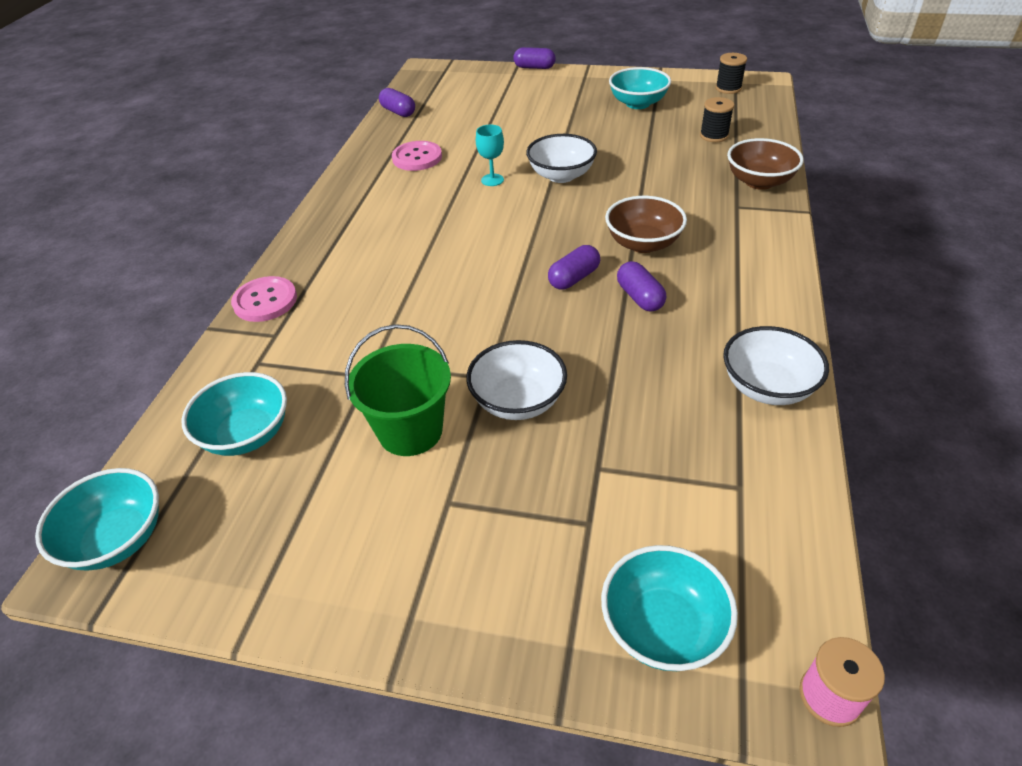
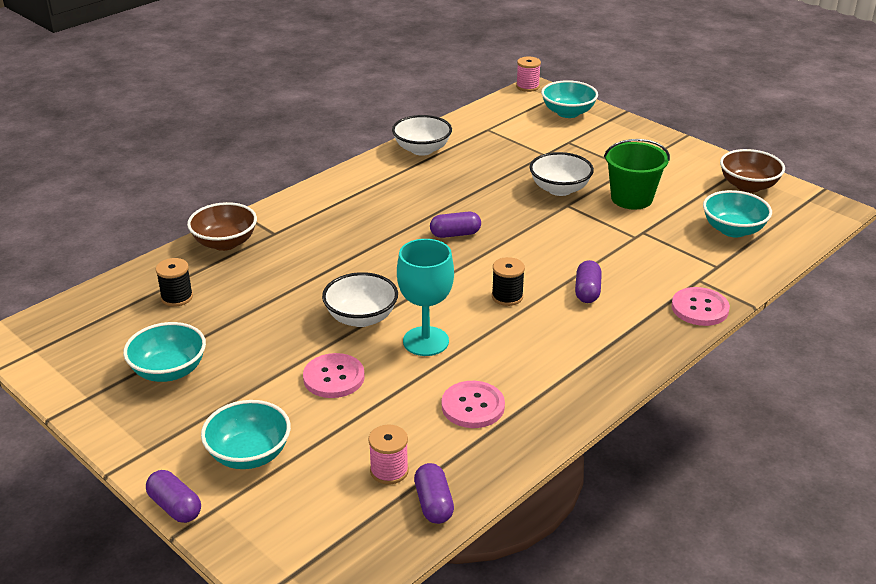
camera: 150 degrees left, 10 degrees down
turquoise bowl [35,468,159,571] -> turquoise bowl moved to [201,400,291,469]
turquoise goblet [476,125,504,186] -> turquoise goblet [397,239,454,356], size x1.81
brown bowl [605,196,687,253] -> brown bowl moved to [720,149,785,193]
purple capsule [617,261,666,312] -> purple capsule moved to [575,260,602,303]
black spool [716,53,747,94] -> black spool moved to [492,257,525,306]
none -> pink button [303,353,365,398]
none -> pink spool [368,425,409,484]

